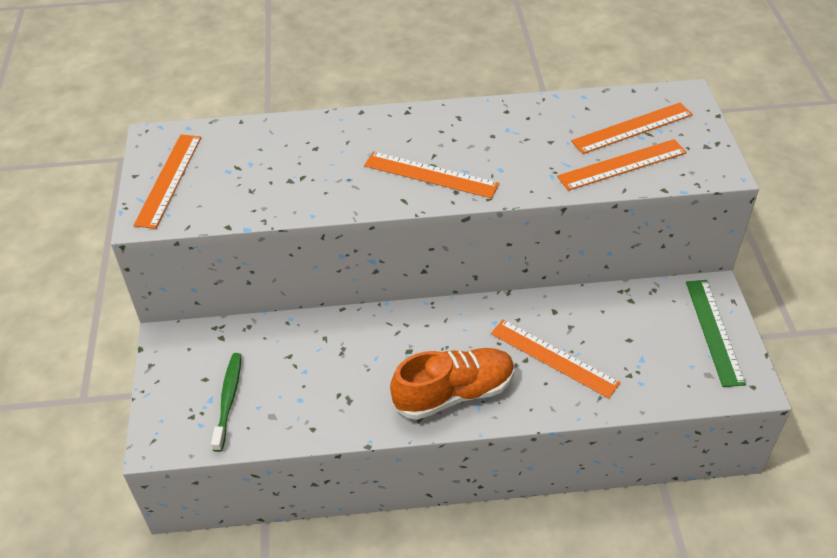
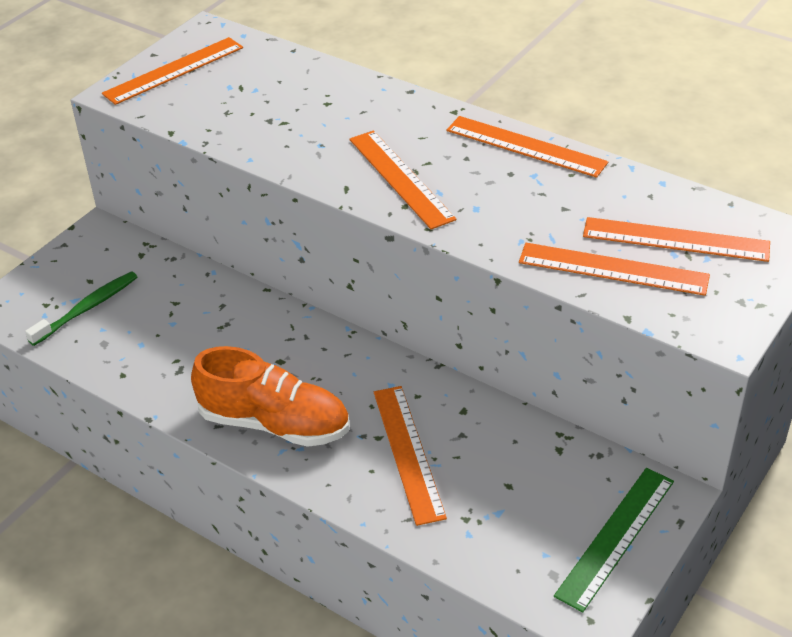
camera: 40 degrees right, 5 degrees down
none -> orange ruler [446,116,608,178]

